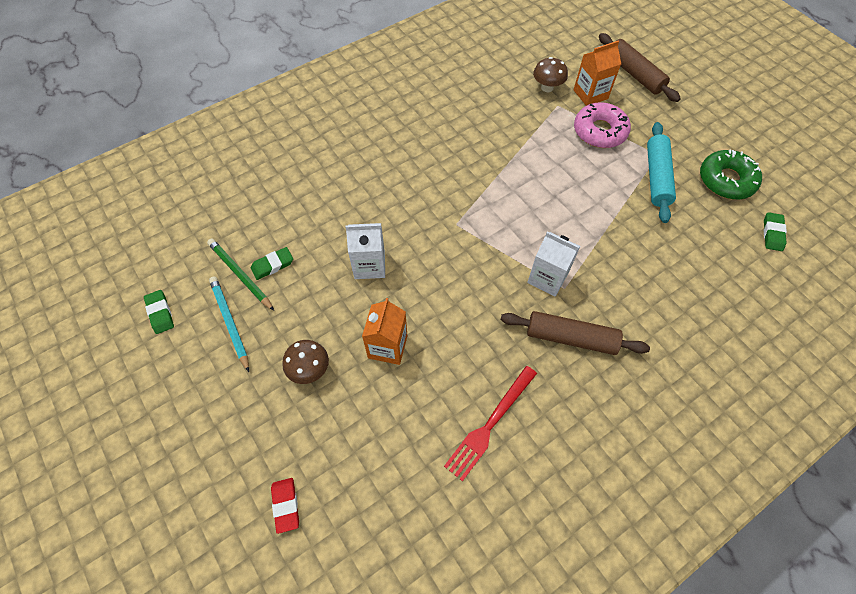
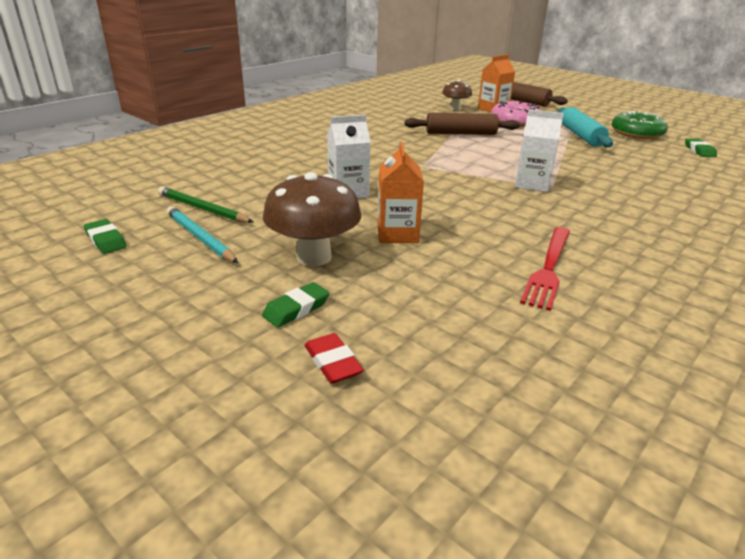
camera: 15 degrees left, 30 degrees down
green eraser [251,247,293,280] -> green eraser moved to [262,282,330,327]
brown mushroom [282,340,329,384] -> brown mushroom [263,172,361,266], size x1.68
brown rolling pin [501,311,650,355] -> brown rolling pin moved to [405,113,520,135]

